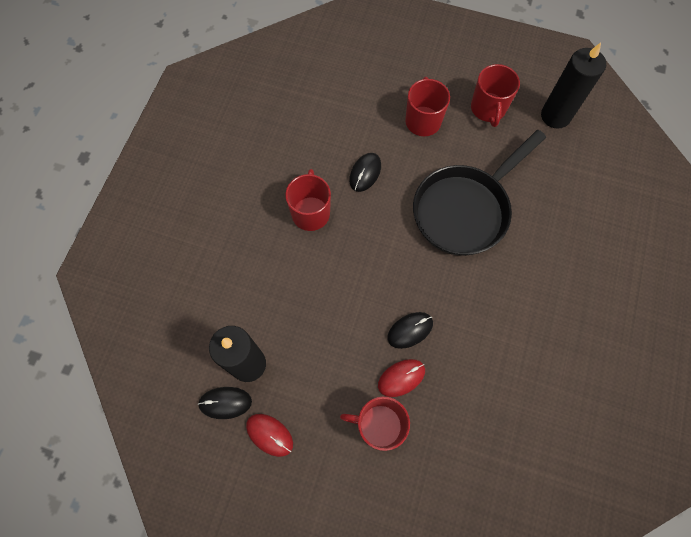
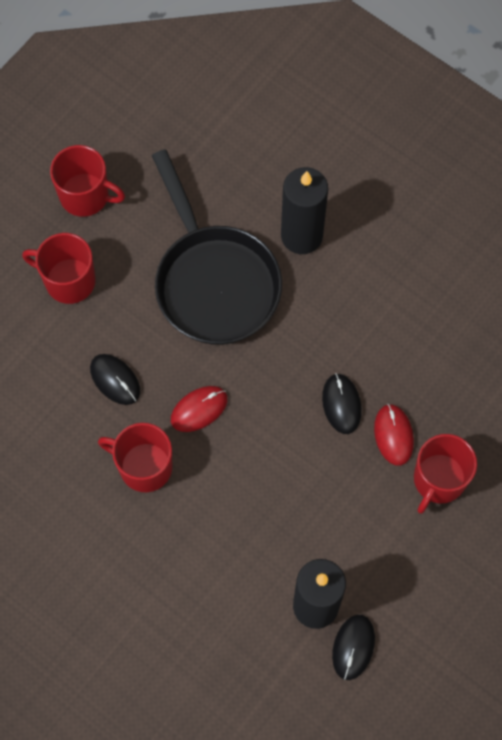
camera: 70 degrees left, 0 degrees up
red mouse [246,414,293,457] -> red mouse moved to [171,386,228,432]
black candle [541,43,606,129] -> black candle moved to [281,167,328,254]

